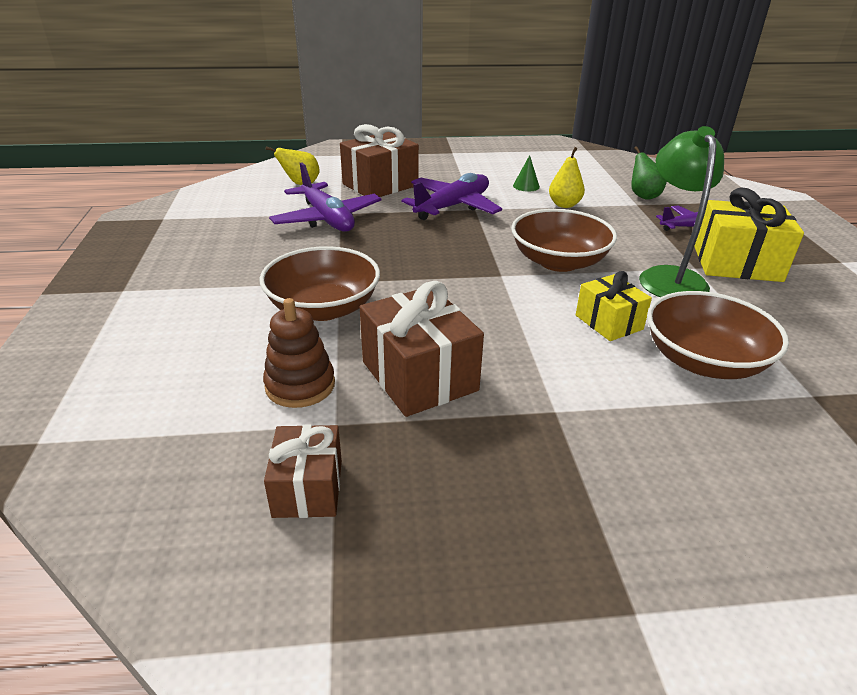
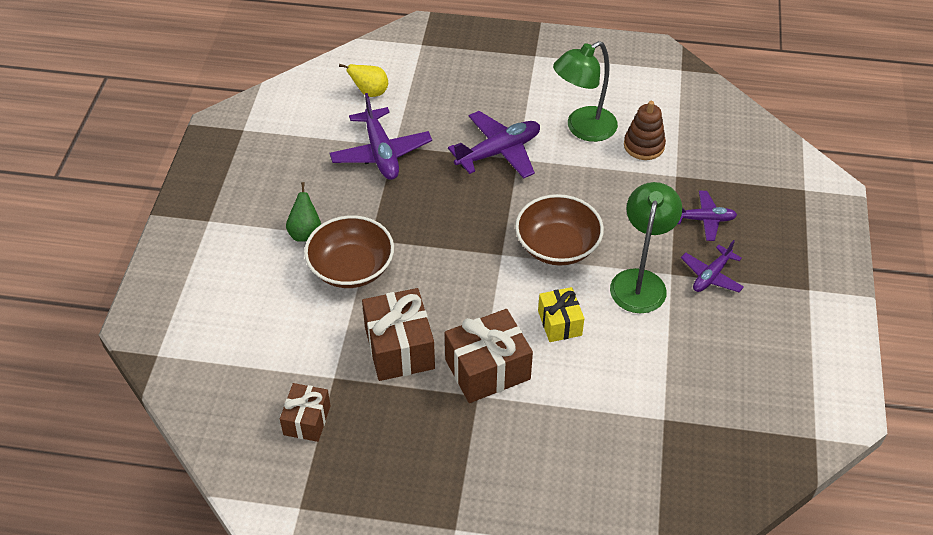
camera: 15 degrees right, 15 degrees up
brown stacking toy [263,298,335,408] -> brown stacking toy moved to [624,101,666,160]
brown gift [340,124,419,197] -> brown gift moved to [445,309,533,403]
green cone [513,155,540,192] -> green lamp [553,41,618,142]
yellow pear [549,147,585,208] -> none
green pear [631,146,667,200] -> green pear moved to [286,182,321,241]
brown bowl [647,291,789,379] -> none
yellow gift [694,187,804,282] -> purple plane [681,240,744,292]

